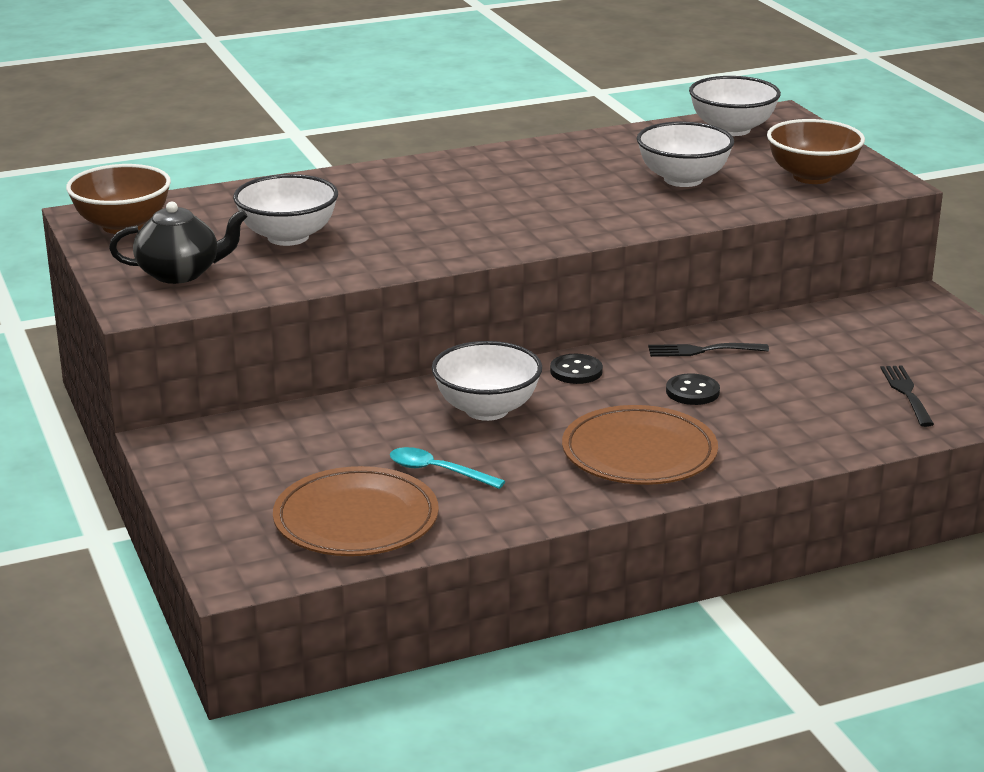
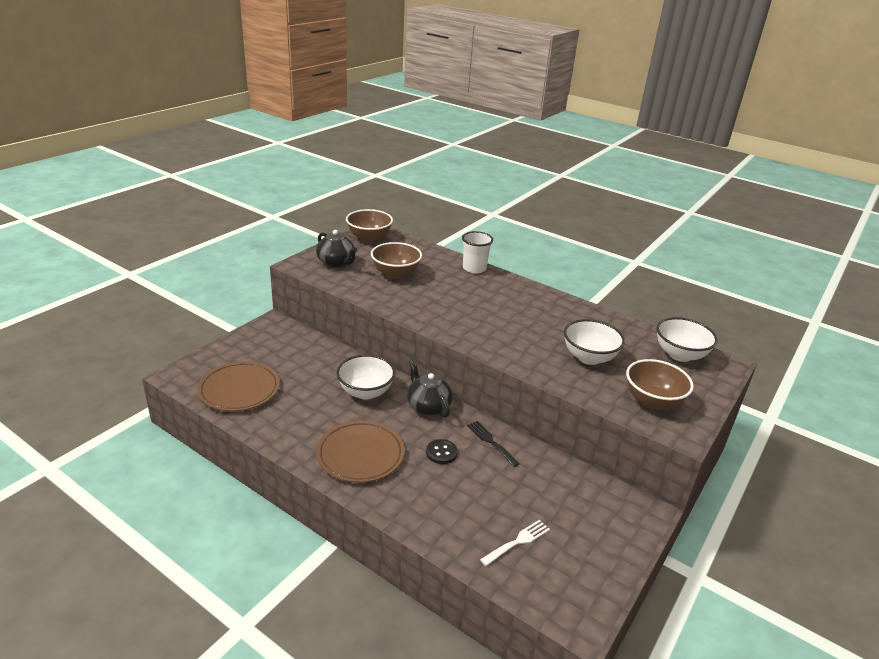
camera: 55 degrees right, 5 degrees up
white bowl [233,174,338,246] -> brown bowl [371,242,422,279]
turquoise spoon [390,447,505,489] -> none
black button [550,354,603,384] -> black teapot [407,360,453,418]
black fork [880,365,934,427] -> white fork [480,520,550,566]
none -> white cup [462,231,493,273]

